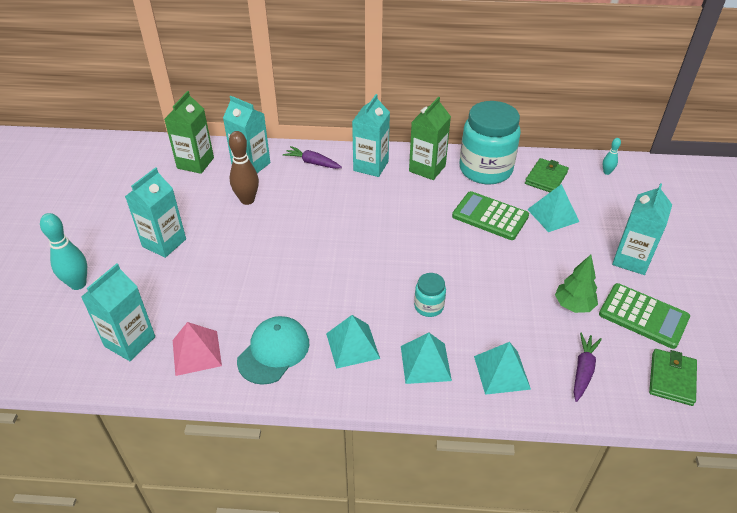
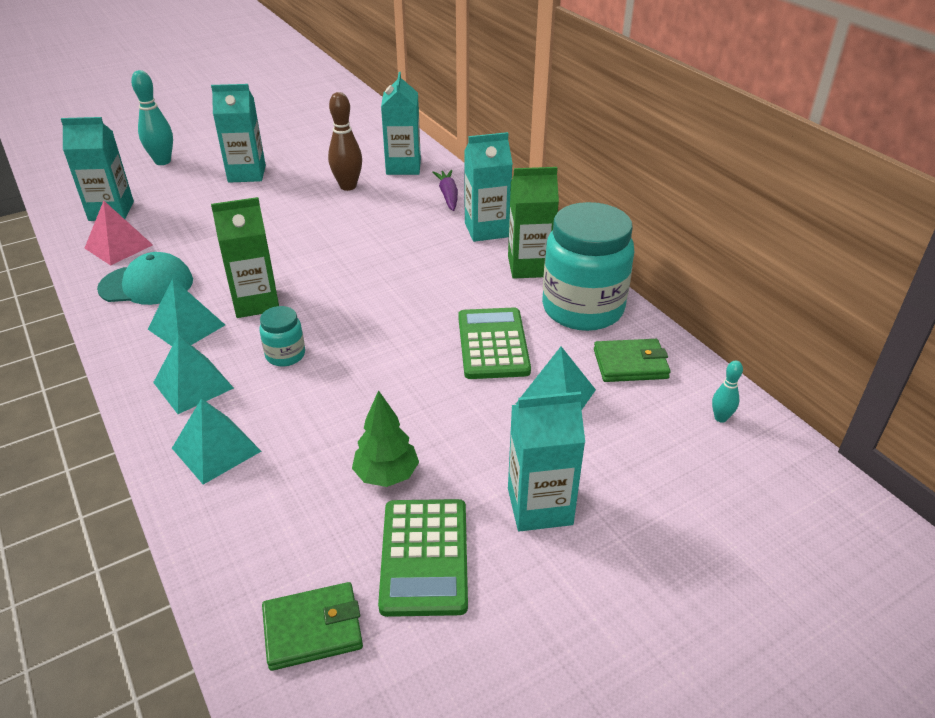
camera: 55 degrees right, 5 degrees down
green carton [164,91,214,174] -> green carton moved to [211,197,279,318]
purple carrot [574,332,602,402] -> none

